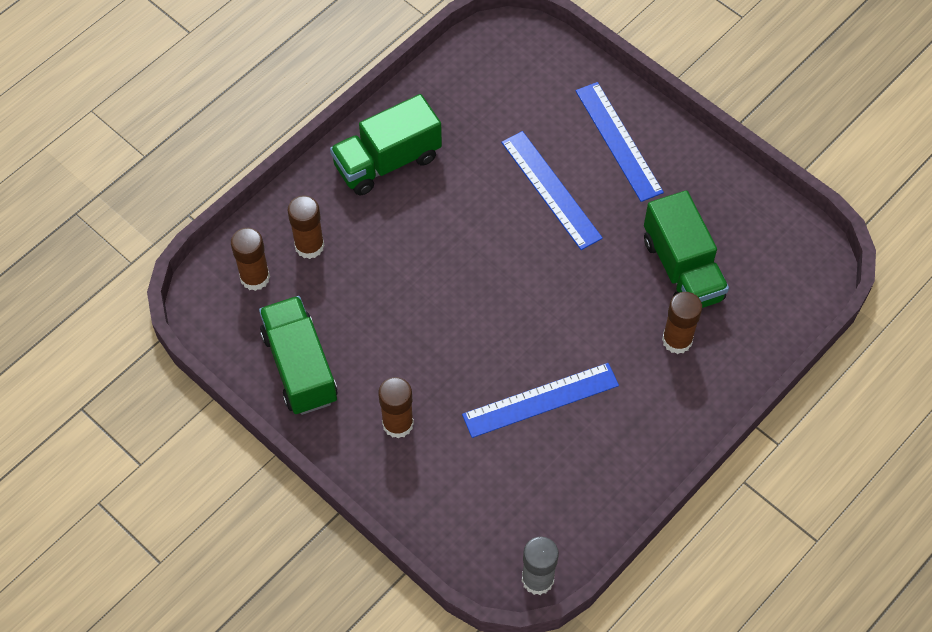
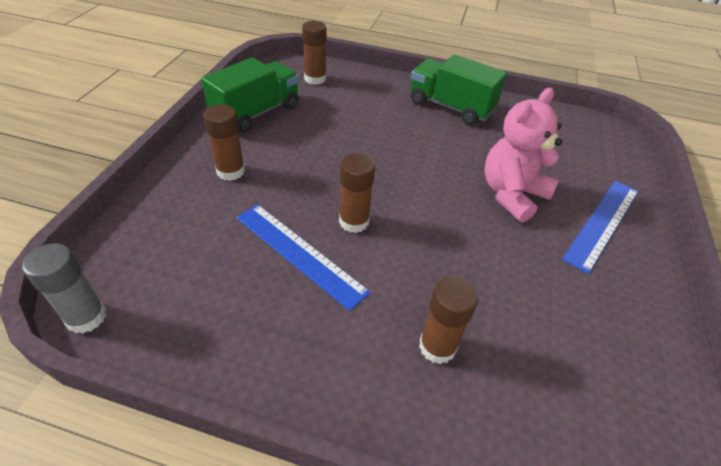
camera: 60 degrees right, 15 degrees down
brown glue stick [288,196,324,259] -> brown glue stick moved to [339,153,375,233]
blue ruler [501,131,603,250] -> pink teddy bear [484,88,562,223]
green truck [644,190,729,308] -> none

